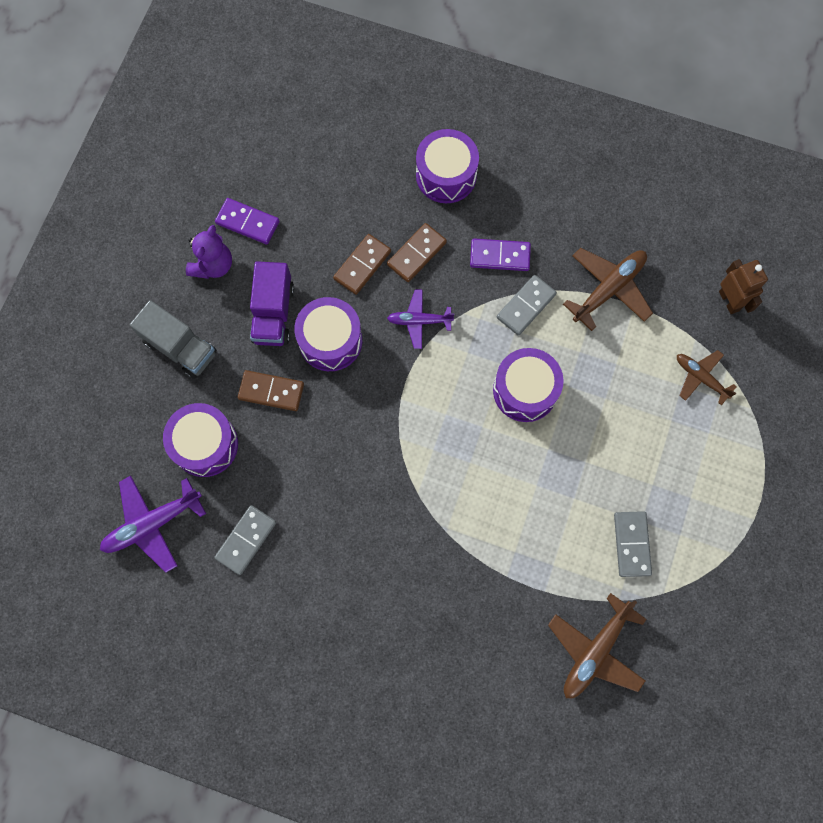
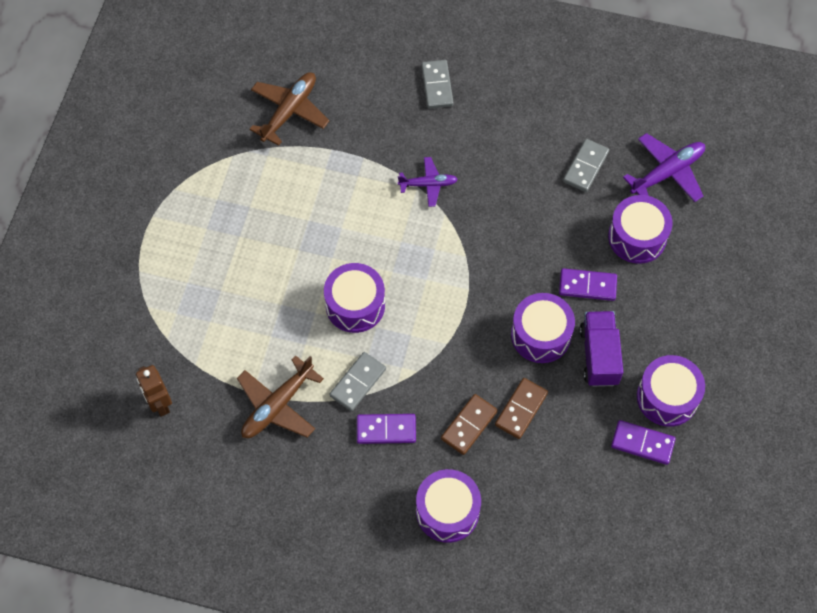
camera: 175 degrees right, 10 degrees down
grey truck [130,300,217,379] -> none
purple teddy bear [186,225,232,279] -> purple drum [637,355,705,427]
brown domino [238,370,304,411] -> purple domino [559,268,617,301]
purple plane [387,290,454,349] -> purple plane moved to [398,157,458,207]
grey domino [614,511,652,577] -> grey domino moved to [421,60,454,109]
brown plane [677,350,737,405] -> none

